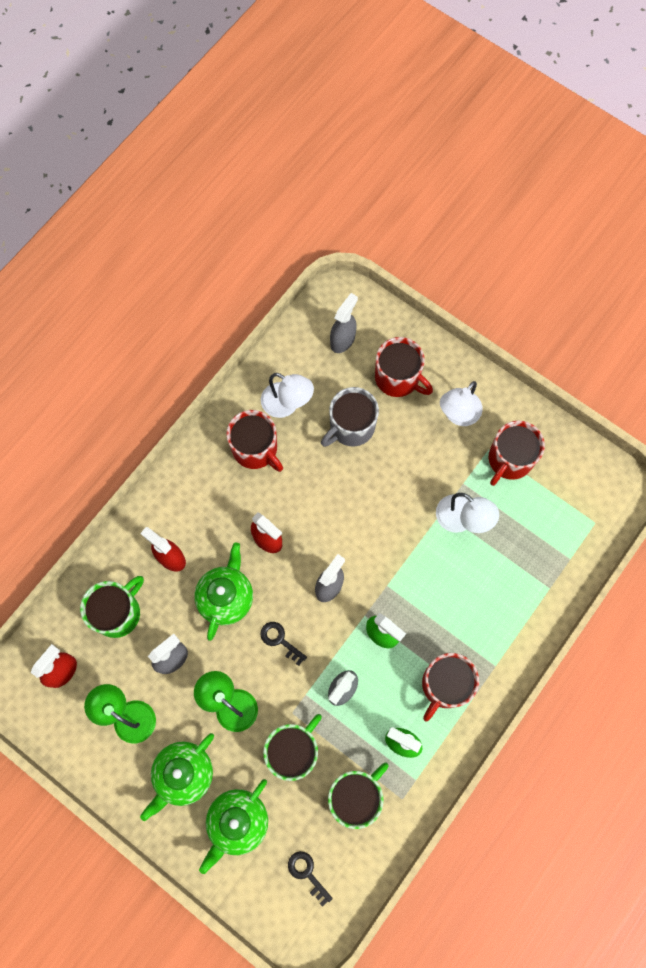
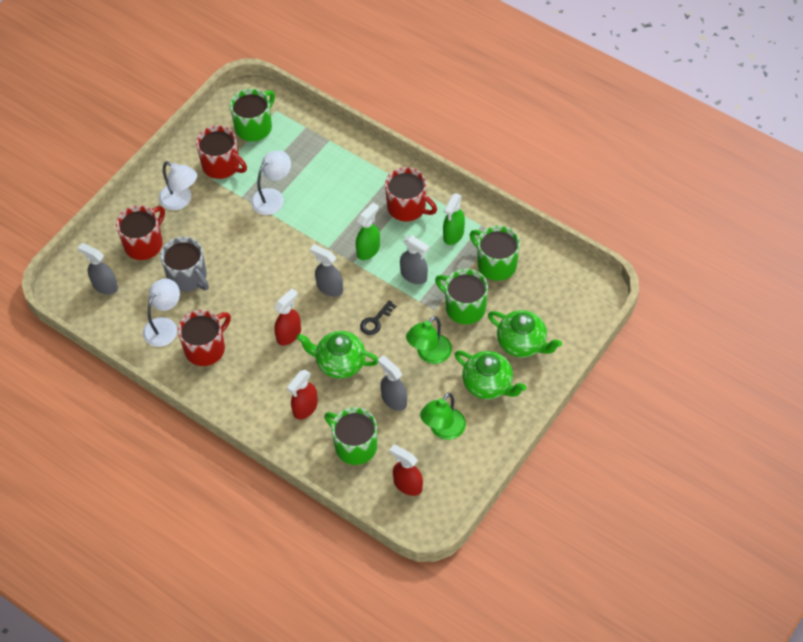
camera: 90 degrees left, 15 degrees down
black key [288,851,333,907] -> none
none -> green mug [230,88,275,141]

